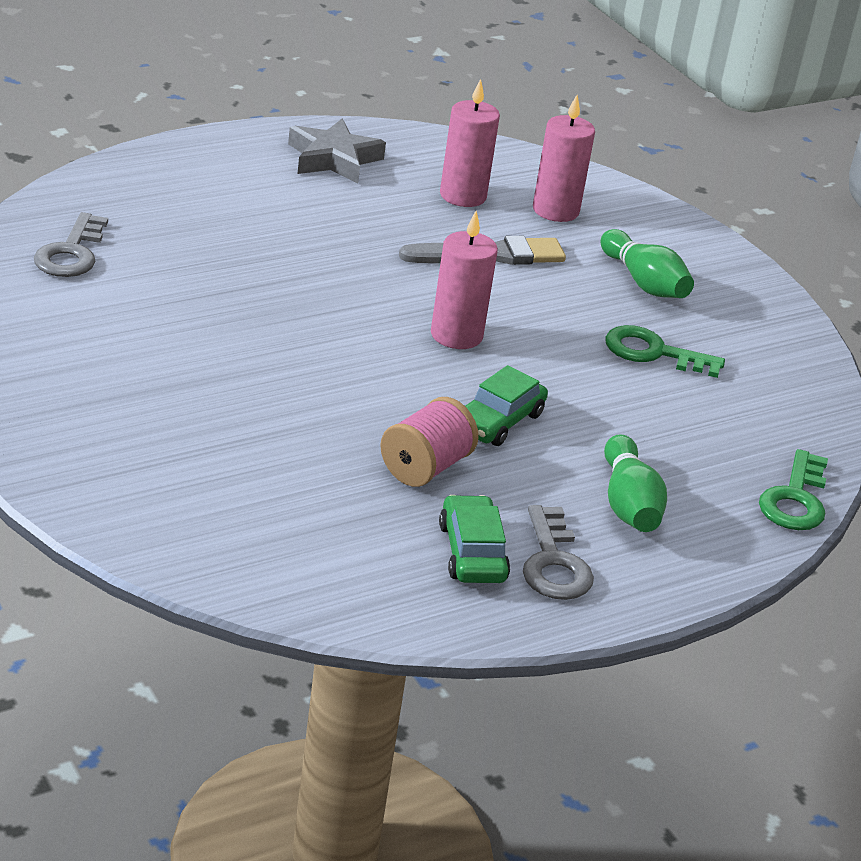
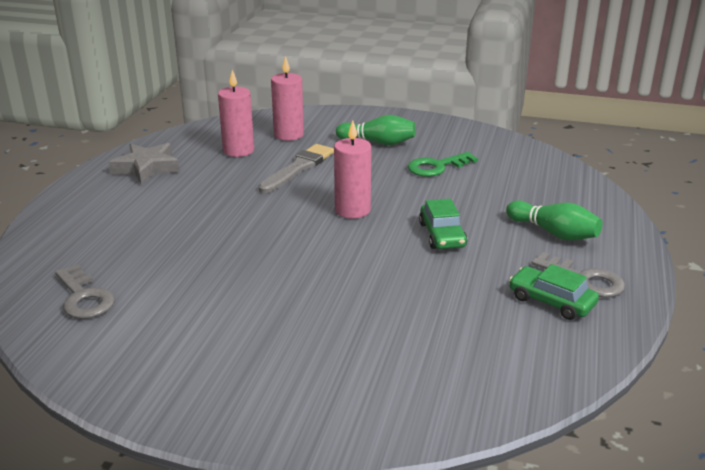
camera: 40 degrees left, 5 degrees down
pink spool [380,397,479,487] -> none
green key [759,449,828,530] -> none

